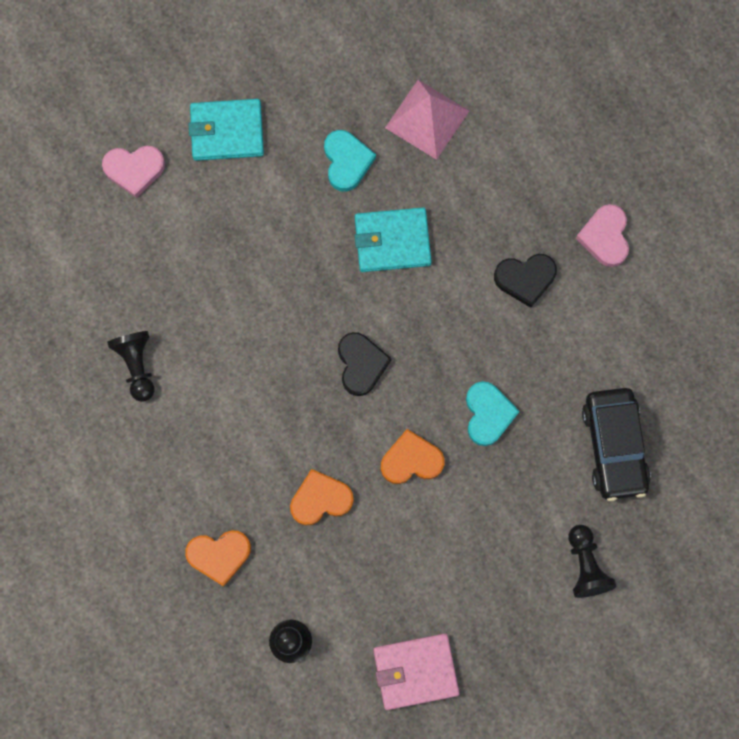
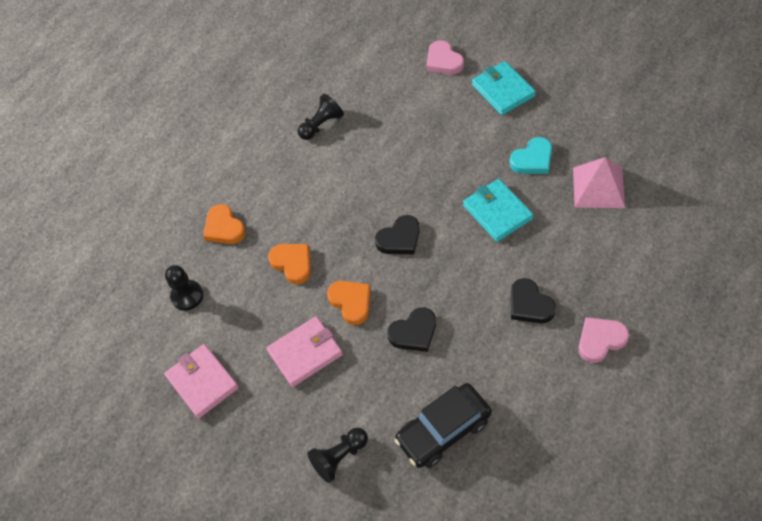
camera: 70 degrees right, 20 degrees down
turquoise heart [466,381,520,446] -> black heart [387,308,436,352]
none -> pink wallet [266,316,343,387]

